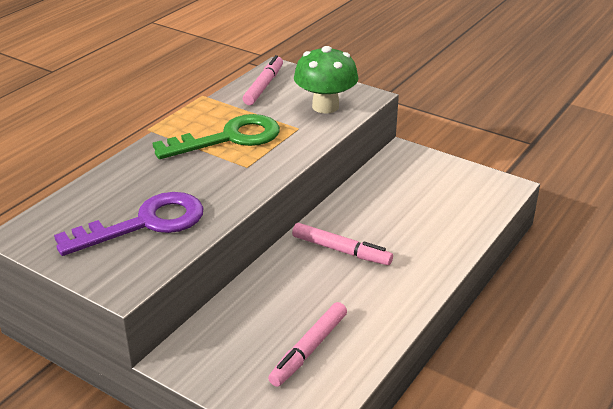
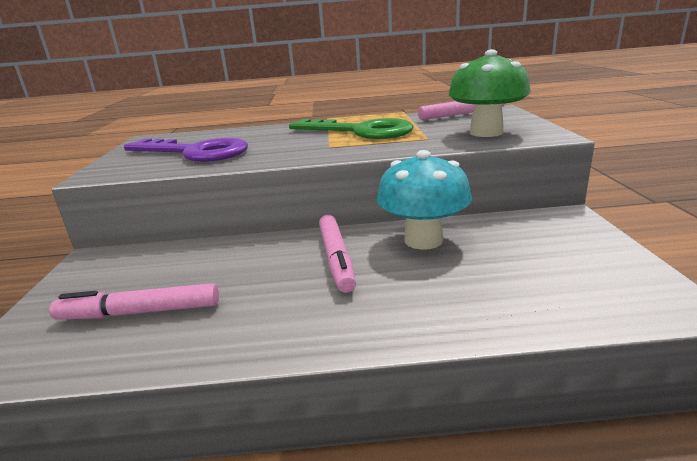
camera: 55 degrees right, 10 degrees down
none -> turquoise mushroom [377,150,472,250]

